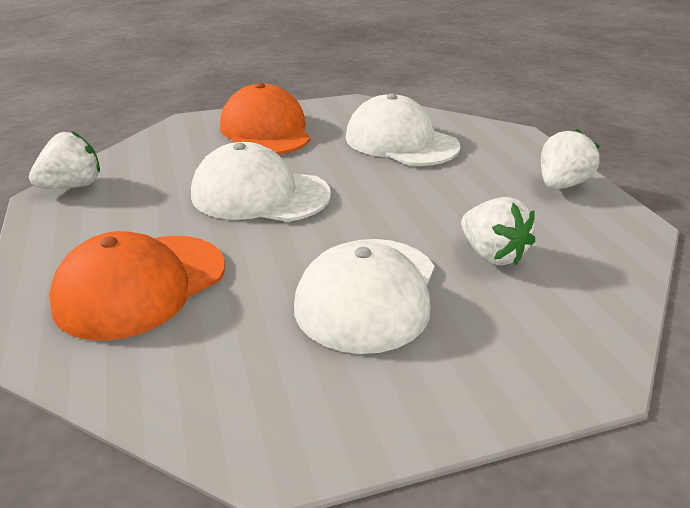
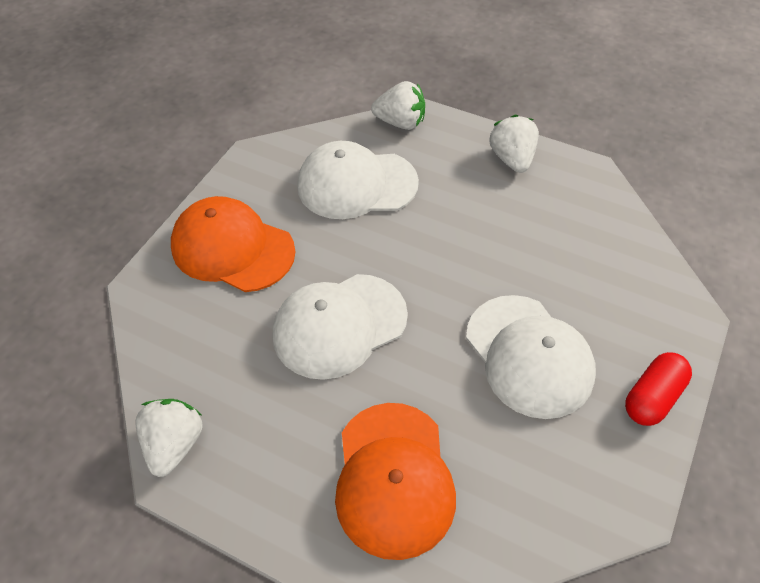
camera: 45 degrees left, 20 degrees up
white strawberry [461,197,535,266] -> white strawberry moved to [371,81,425,130]
none -> red capsule [625,352,692,426]

